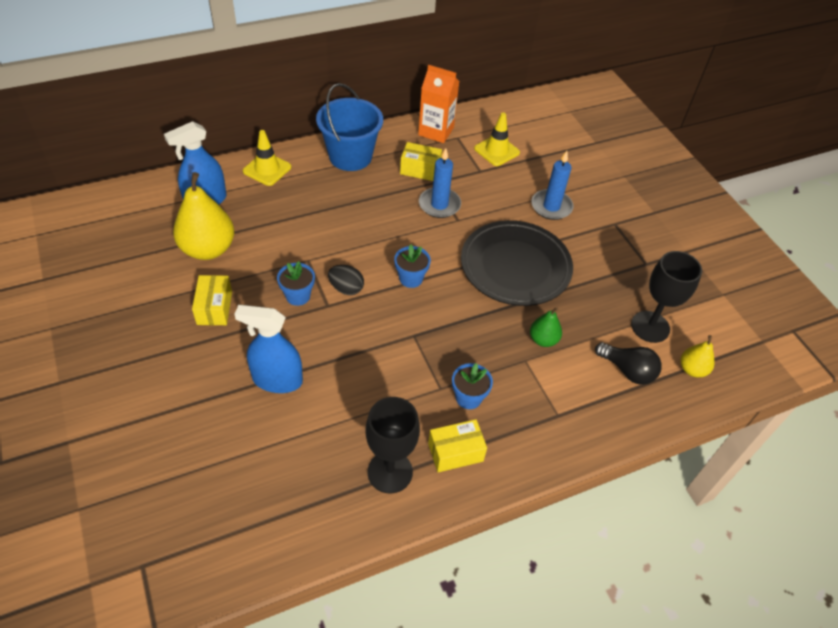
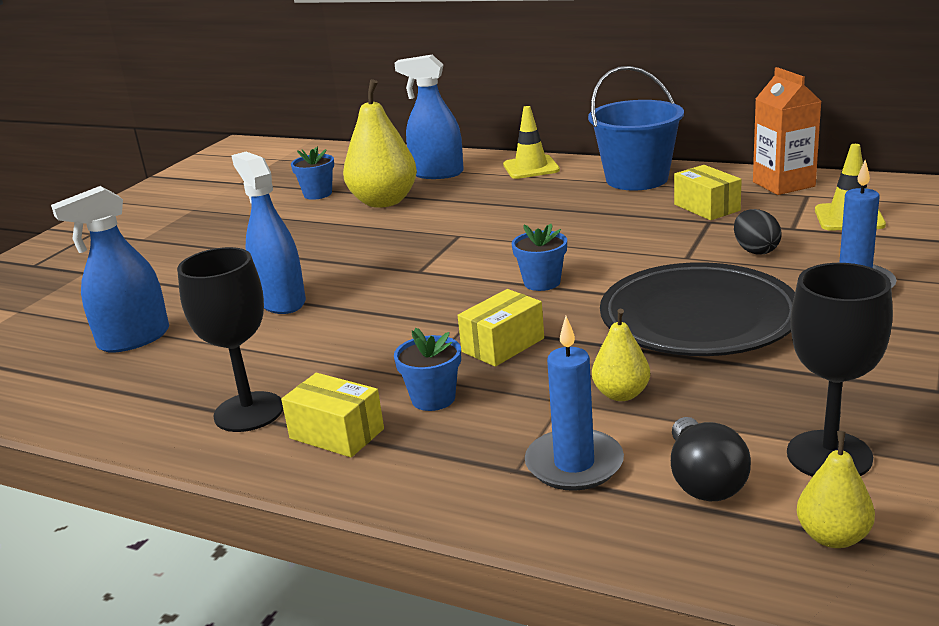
camera: 55 degrees right, 25 degrees down
yellow box [192,275,232,325] -> yellow box moved to [457,289,544,367]
blue flower pot [277,261,315,306] -> blue flower pot moved to [291,146,334,200]
black egg [328,265,364,295] -> black egg moved to [734,209,782,255]
blue candle [419,148,461,218] -> blue candle moved to [525,316,624,491]
green pear [530,307,562,347] -> yellow pear [592,309,650,401]
none -> blue spray bottle [51,186,169,353]

